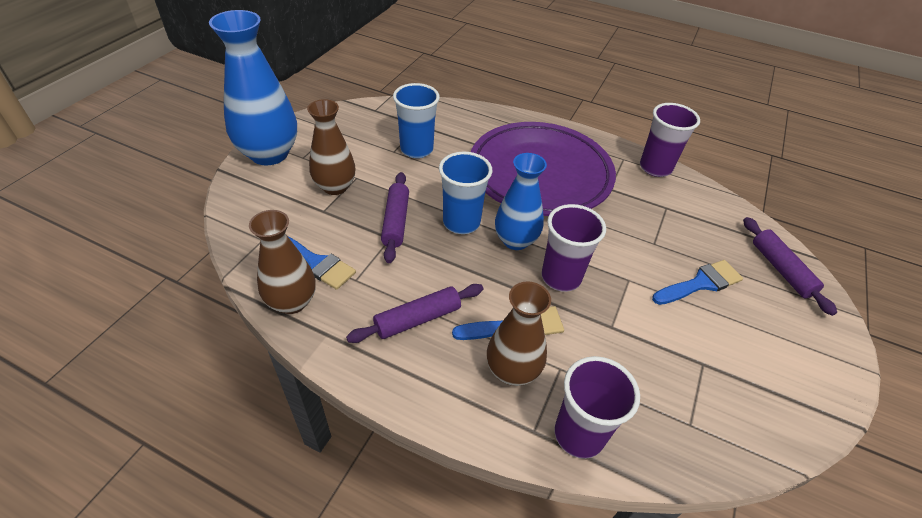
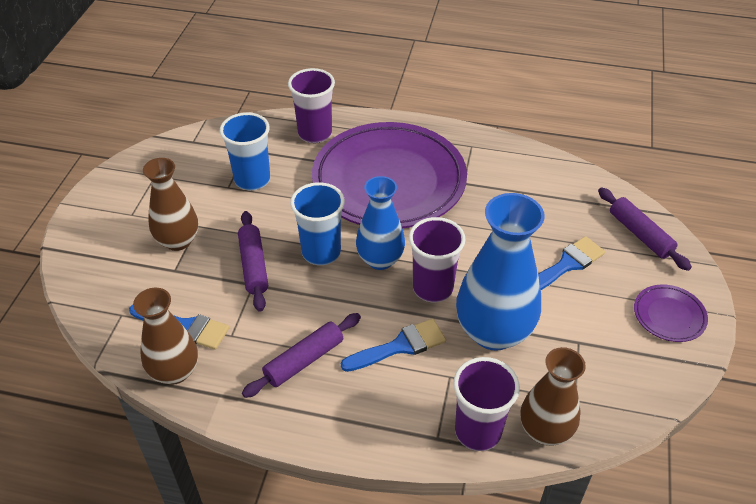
camera: 10 degrees left, 0 degrees up
blue vase [209,10,297,165] -> blue vase moved to [456,193,545,351]
brown vase [487,281,551,386] -> brown vase moved to [521,347,586,446]
purple cup [640,103,700,177] -> purple cup moved to [288,68,335,143]
none -> purple plate [634,284,708,342]

